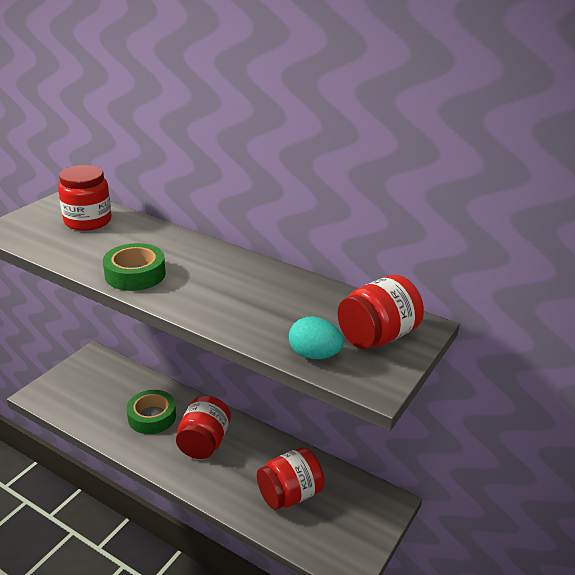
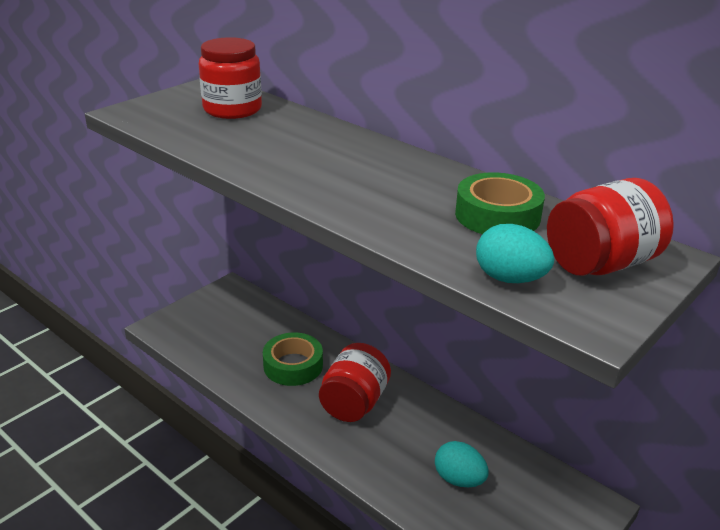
camera: 10 degrees right, 0 degrees up
green tape [103,243,166,291] -> green tape moved to [455,172,545,234]
red jar [257,447,324,510] -> turquoise egg [435,441,489,487]

